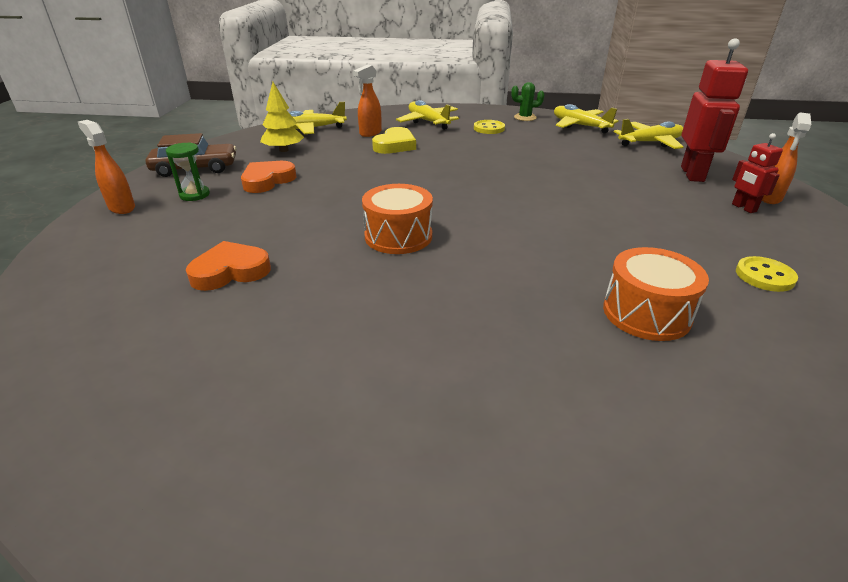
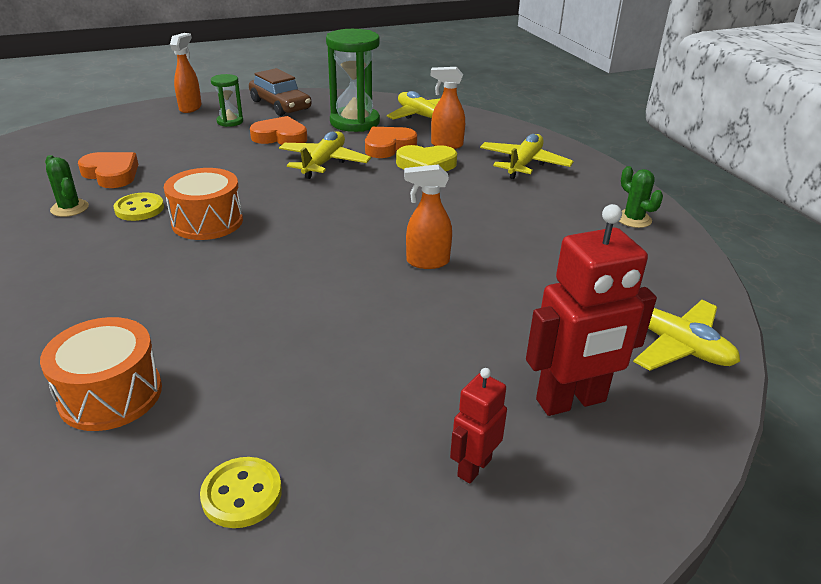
camera: 60 degrees right, 0 degrees up
yellow tree [260,82,304,152] -> green hourglass [326,29,380,132]
yellow button [474,120,505,134] -> yellow button moved to [113,192,164,221]
yellow plane [554,104,619,133] -> yellow plane moved to [279,131,371,179]
orange spray bottle [762,112,811,204] -> orange spray bottle moved to [404,164,452,269]
none -> green cactus [45,155,89,217]
none -> orange heart [365,127,417,158]

